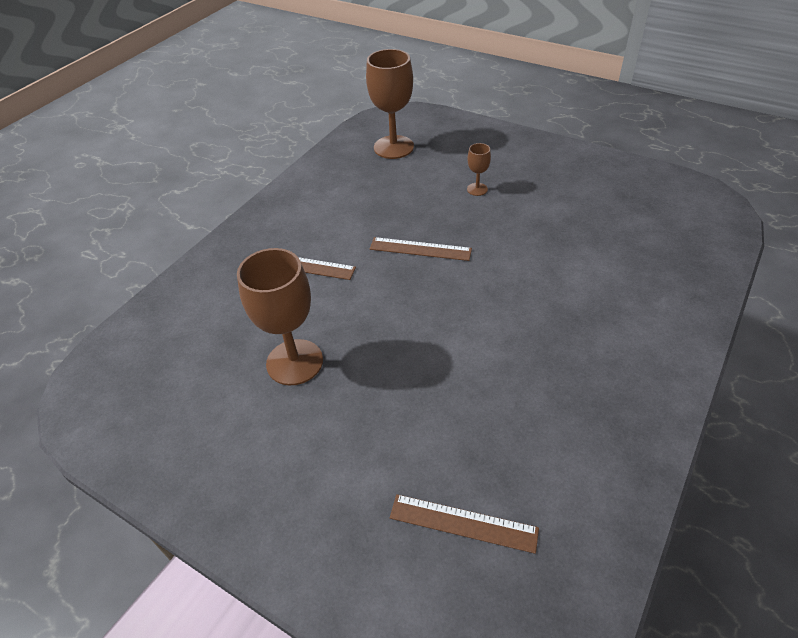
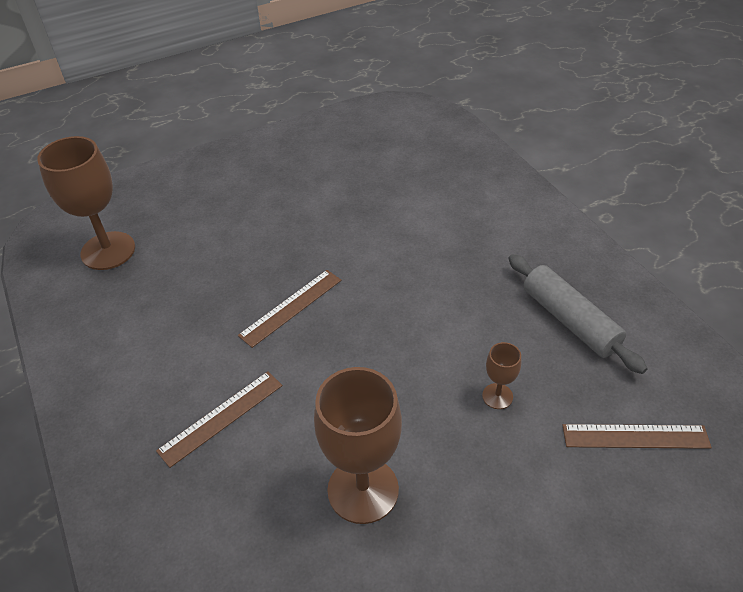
camera: 60 degrees left, 0 degrees up
brown ruler [390,494,539,554] -> brown ruler turned 45 degrees clockwise [562,424,712,449]
brown goblet [467,143,491,196] -> brown goblet moved to [482,342,521,409]
none -> grey rolling pin [508,254,647,374]

